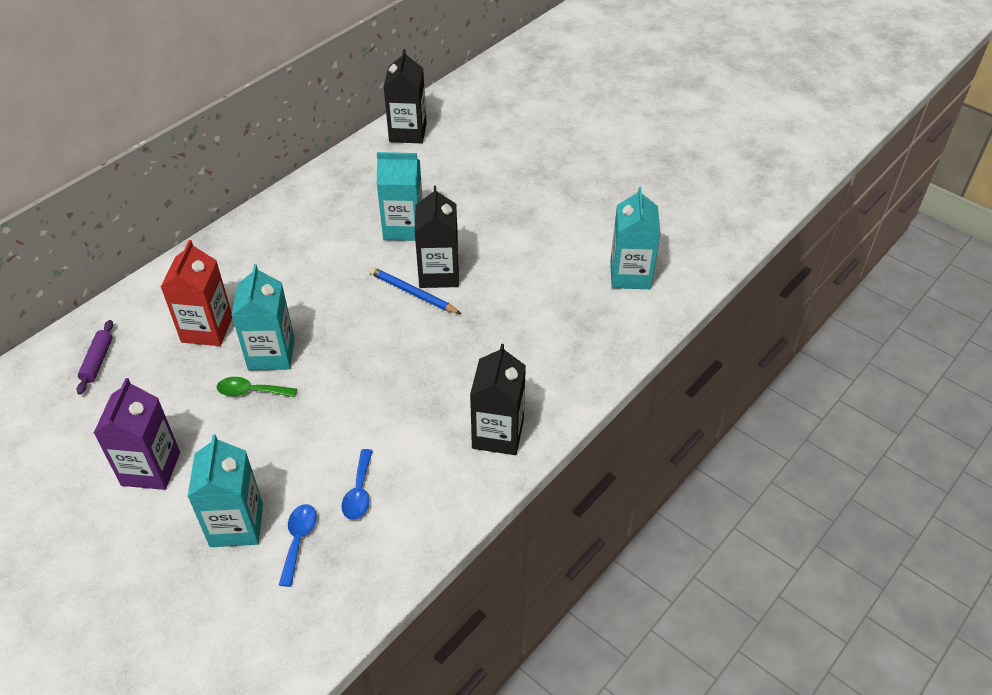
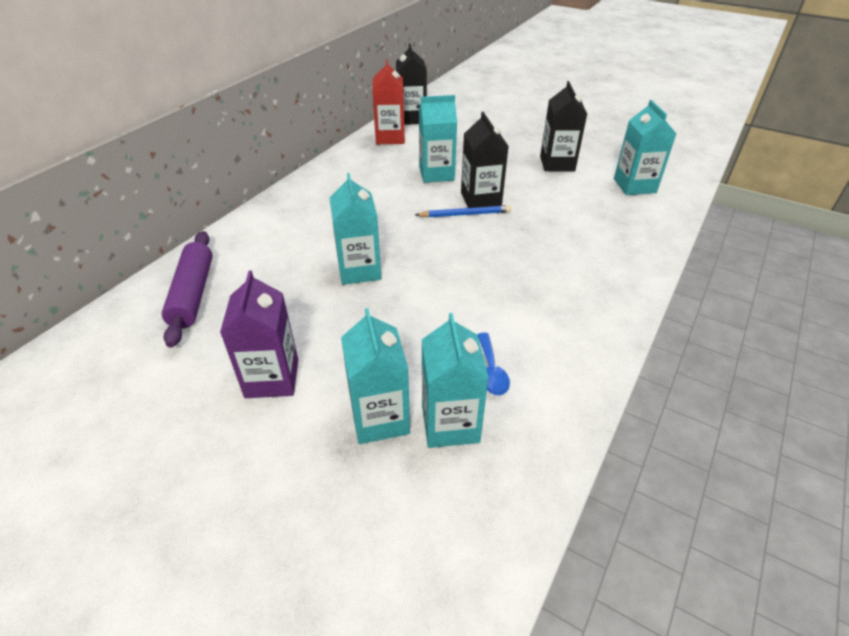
camera: 10 degrees left, 5 degrees down
purple rolling pin [77,320,113,395] -> purple rolling pin [162,231,213,348], size x1.82
red carton [161,240,232,346] -> red carton moved to [372,59,405,144]
green spoon [217,377,297,397] -> none
blue spoon [279,504,317,587] -> turquoise carton [422,313,489,448]
blue pencil [369,267,461,314] -> blue pencil turned 150 degrees clockwise [415,205,512,218]
black carton [470,344,526,455] -> black carton moved to [540,81,587,171]

